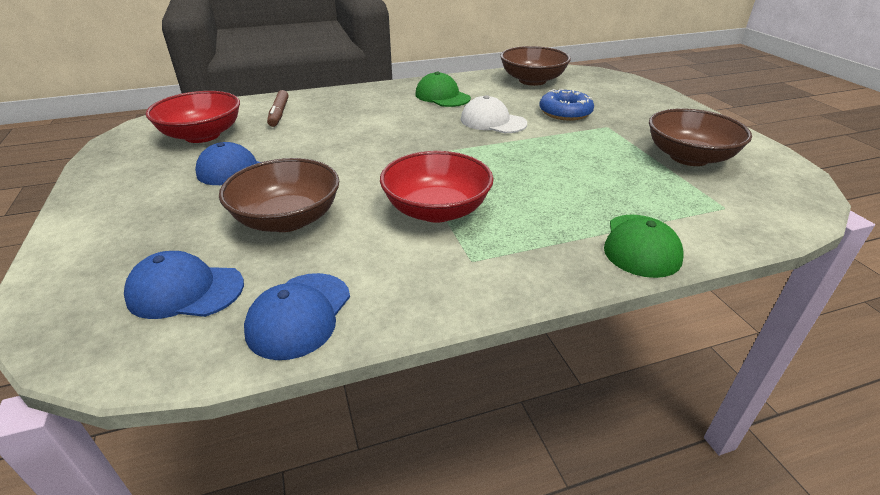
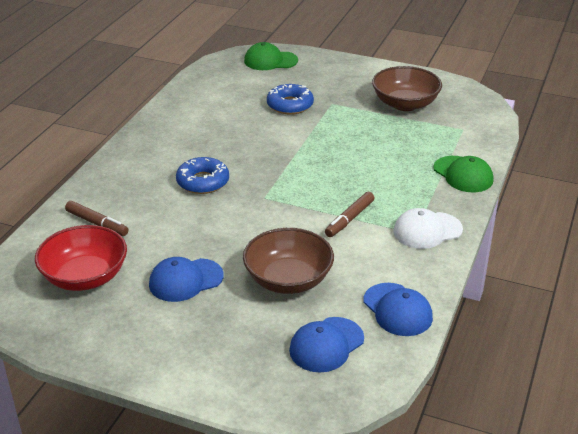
camera: 50 degrees left, 0 degrees up
red bowl [380,151,494,223] -> brown marker [325,192,375,237]
green cap [415,72,471,107] -> green cap moved to [244,42,298,70]
white cap [461,95,527,133] -> white cap moved to [393,208,463,249]
brown bowl [500,46,571,86] -> none
none -> blue donut [176,157,229,194]

